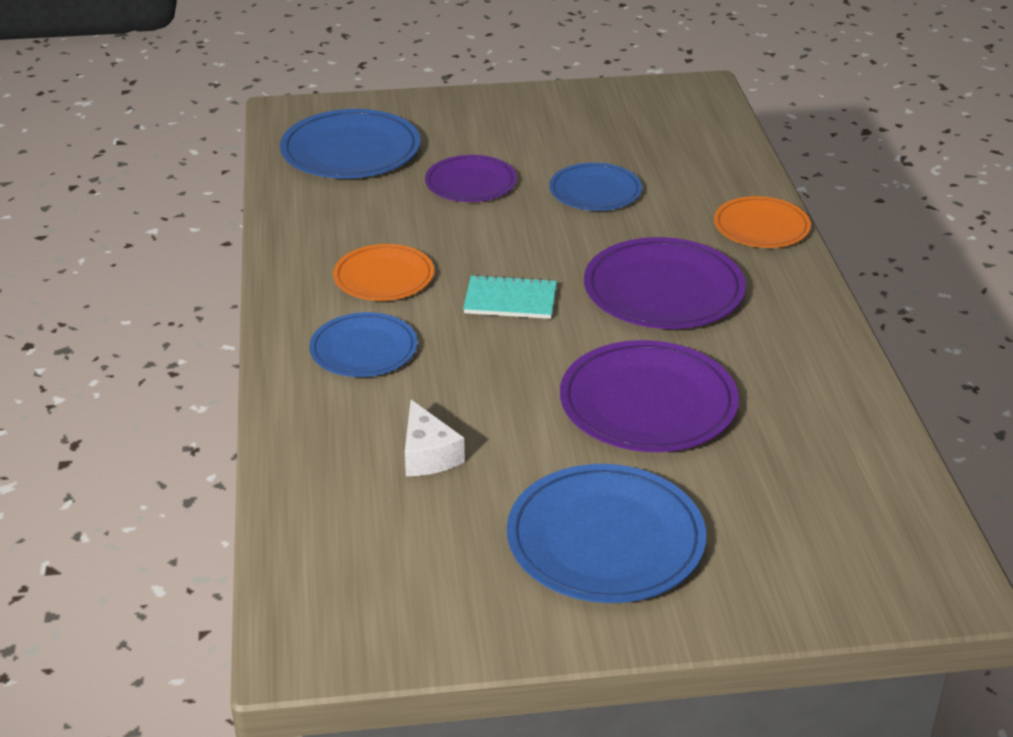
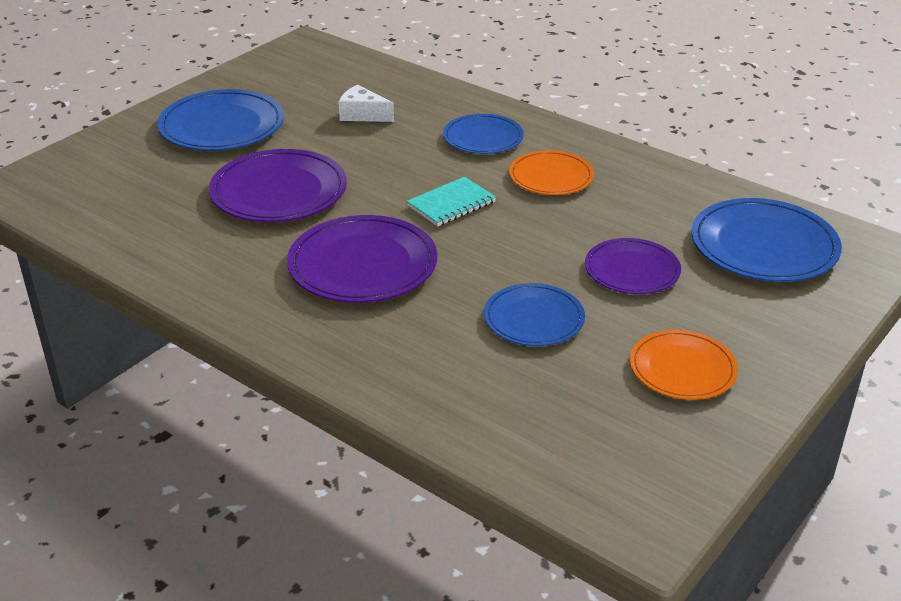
camera: 135 degrees right, 0 degrees up
orange plate [714,196,811,248] -> orange plate moved to [630,330,738,400]

